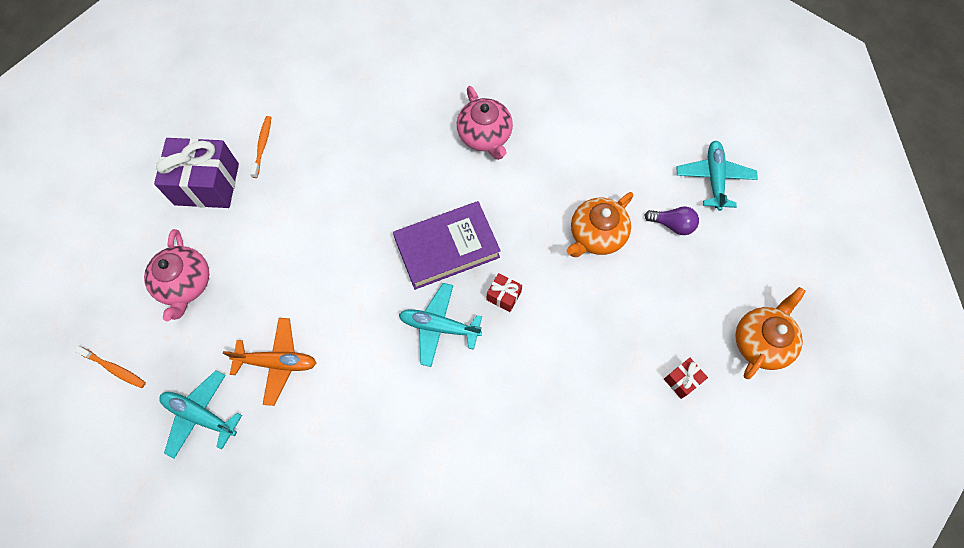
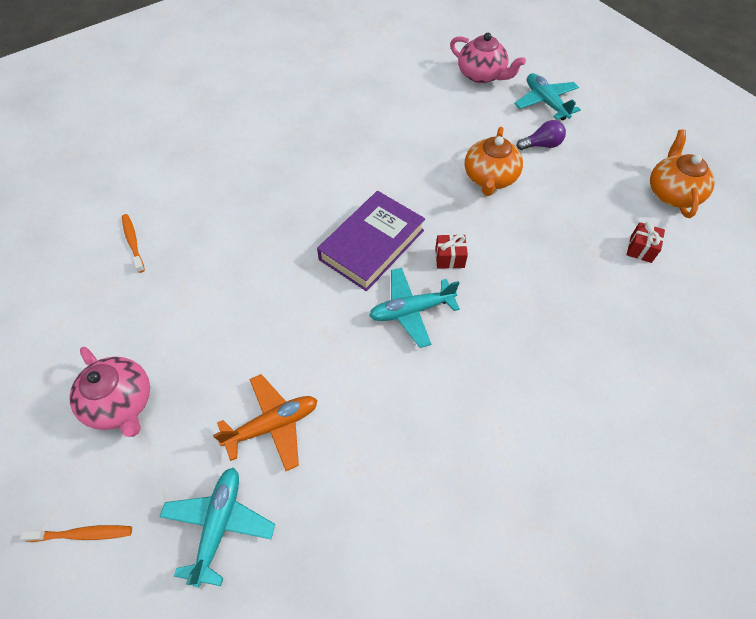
camera: 30 degrees left, 10 degrees down
purple gift [154,138,239,208] -> none
turquoise plane [159,370,242,458] -> turquoise plane turned 105 degrees clockwise [160,467,275,587]
pink teapot [457,86,513,160] -> pink teapot moved to [450,33,526,83]

